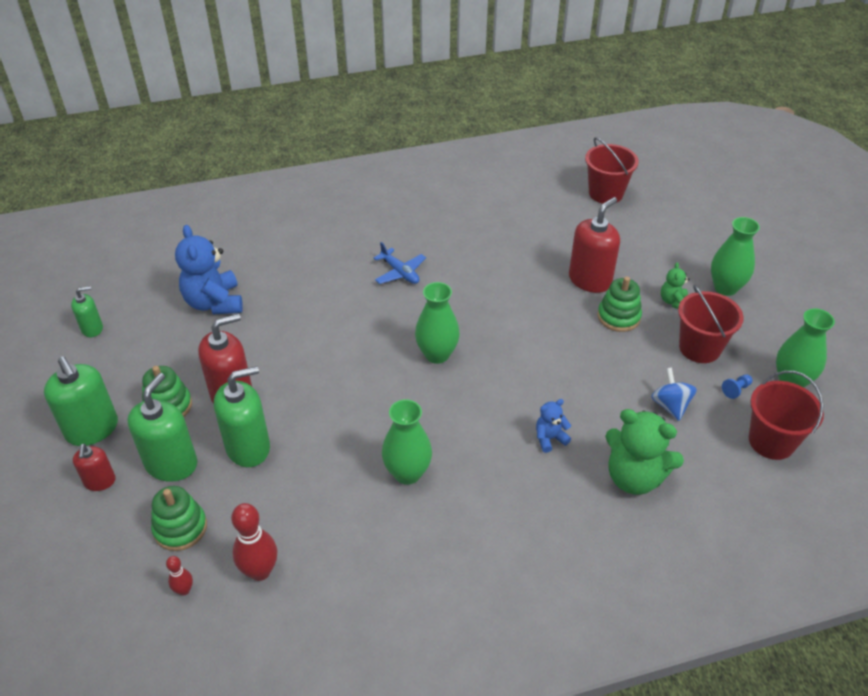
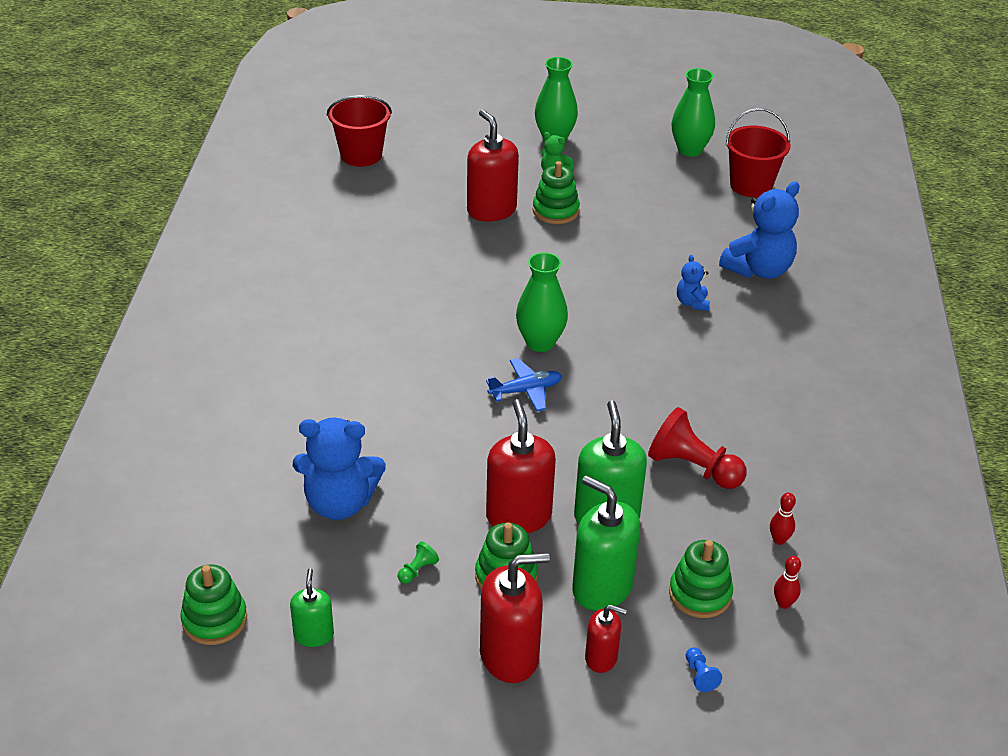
camera: 70 degrees left, 5 degrees down
green soap dispenser [44,357,118,446] -> red soap dispenser [480,553,550,683]
red bowling pin [231,503,277,581] -> red bowling pin [770,492,796,545], size x0.53
blue plane [373,242,426,284] -> blue plane moved to [486,358,562,411]
green vase [382,399,432,485] -> none
green teddy bear [605,409,684,495] -> blue teddy bear [719,181,799,279]
blue spinning top [651,368,697,421] -> none
red bucket [678,284,744,363] -> none
blue pawn [722,374,752,399] -> blue pawn moved to [686,647,722,692]
none -> green stacking toy [180,564,247,645]
none -> green pawn [397,542,439,584]
none -> red pawn [648,407,747,489]

